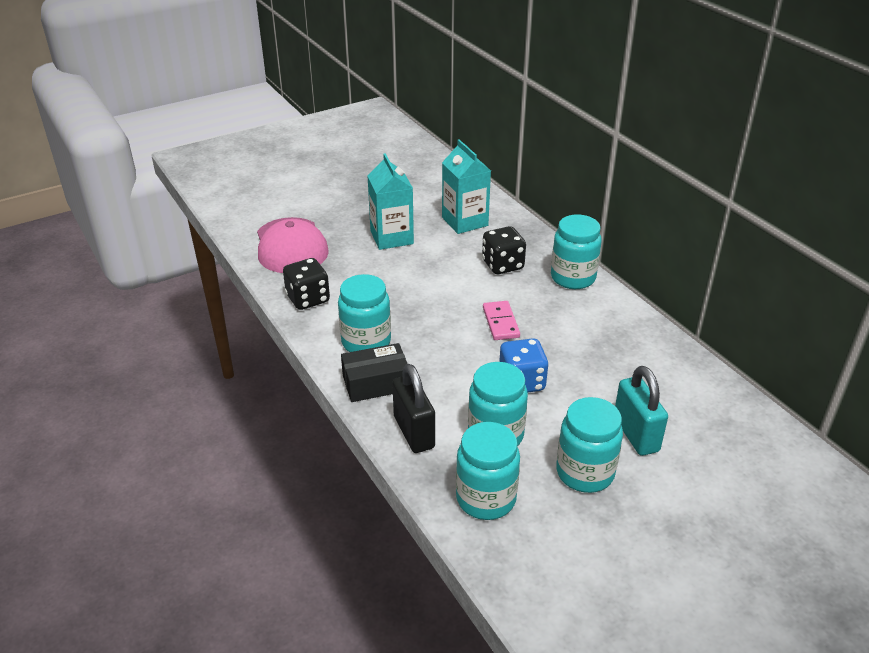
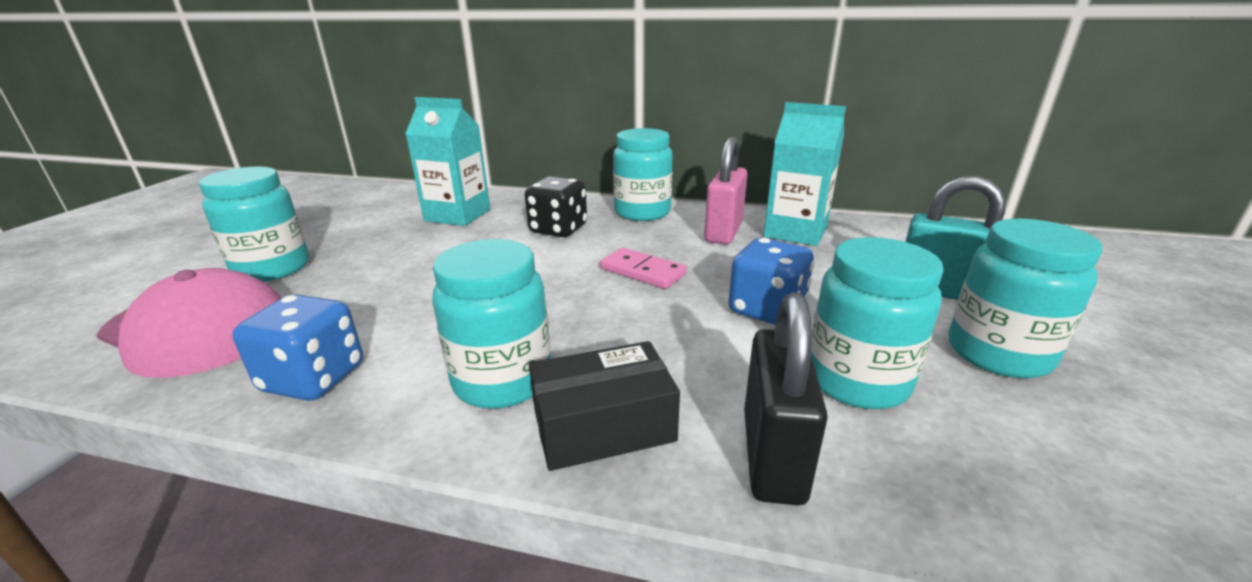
camera: 45 degrees left, 10 degrees down
black dice [283,258,330,310] -> blue dice [232,294,363,401]
black box [341,343,408,402] -> black box turned 45 degrees clockwise [529,341,680,471]
turquoise carton [368,153,414,250] -> turquoise carton moved to [763,102,846,246]
black padlock [392,364,435,453] -> black padlock turned 75 degrees clockwise [744,292,828,505]
turquoise jar [456,422,520,520] -> turquoise jar moved to [199,167,309,282]
none -> pink padlock [704,137,747,244]

